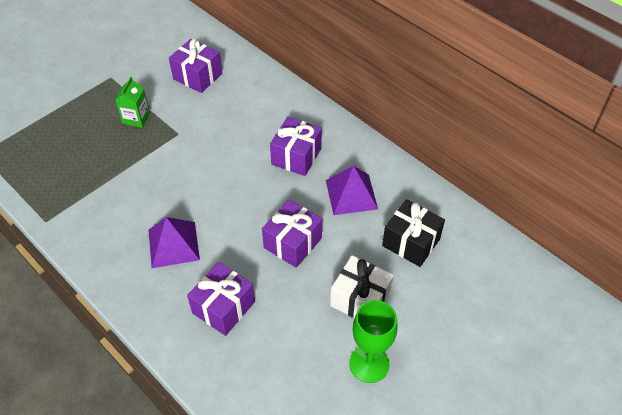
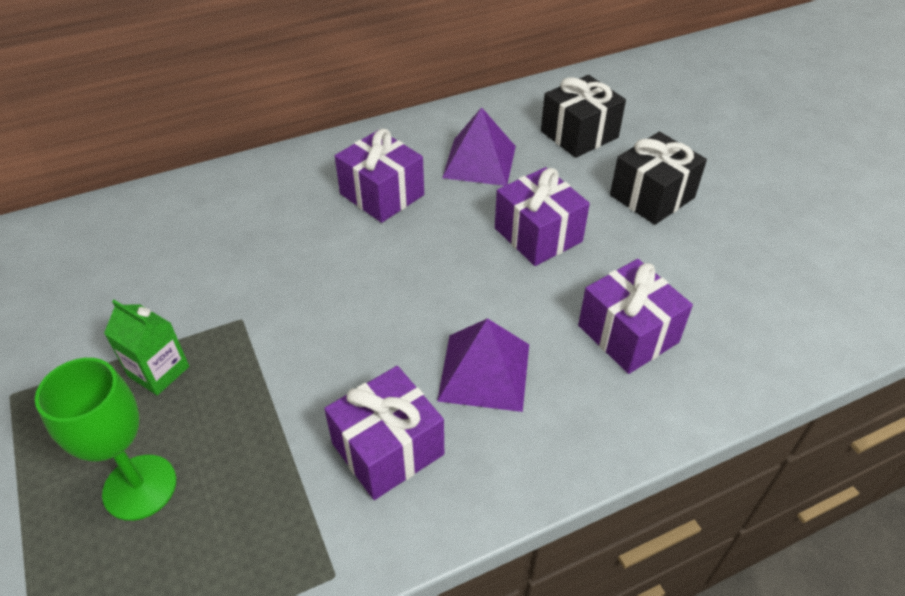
camera: 70 degrees left, 5 degrees down
purple gift [169,39,222,93] -> purple gift moved to [324,366,444,500]
white gift [330,255,394,318] -> black gift [610,132,707,225]
green goblet [349,300,397,383] -> green goblet moved to [35,358,176,521]

